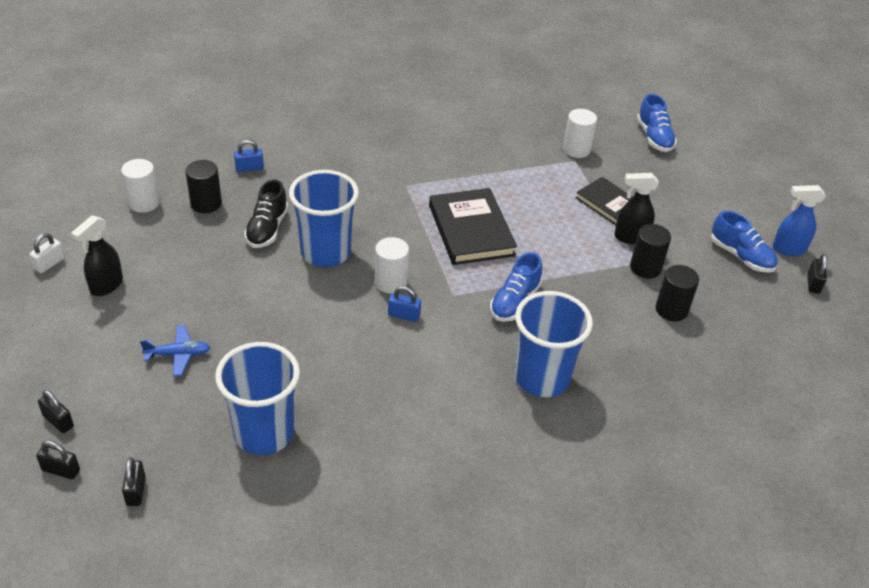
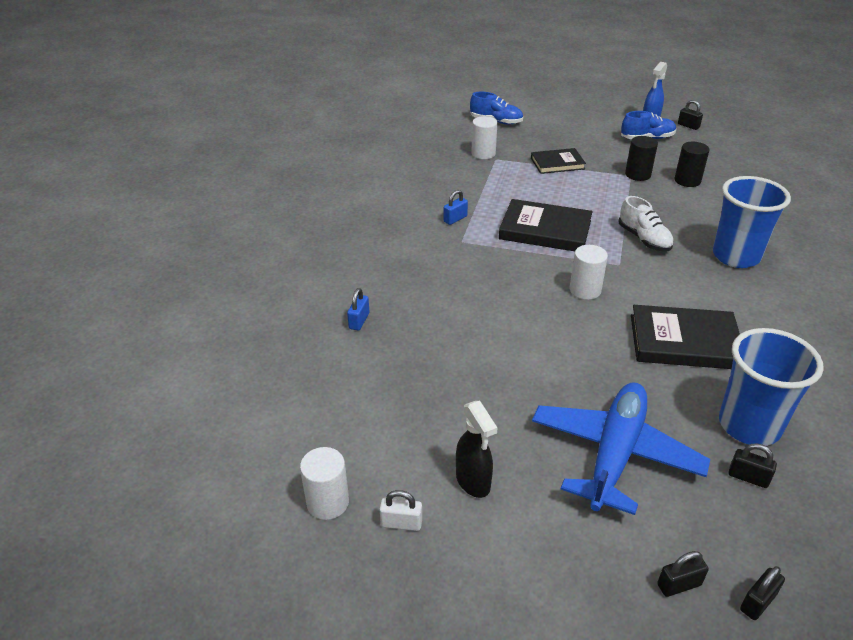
camera: 55 degrees left, 5 degrees down
white padlock [29,233,65,273] -> white padlock turned 60 degrees counterclockwise [380,490,422,531]
white cylinder [121,159,160,213] -> white cylinder moved to [300,447,349,520]
black padlock [122,458,146,506] -> black padlock moved to [729,443,777,488]
blue plane [140,325,211,376] -> blue plane [532,382,710,515], size x2.29
black cylinder [185,160,222,213] -> none
black shoe [244,180,288,248] -> none
blue cup [289,170,359,267] -> none
blue padlock [388,286,421,322] -> blue padlock moved to [444,190,468,225]
blue shoe [490,252,542,322] -> white shoe [618,196,674,252]
black spray bottle [614,173,659,244] -> none
none -> black book [631,305,740,369]

